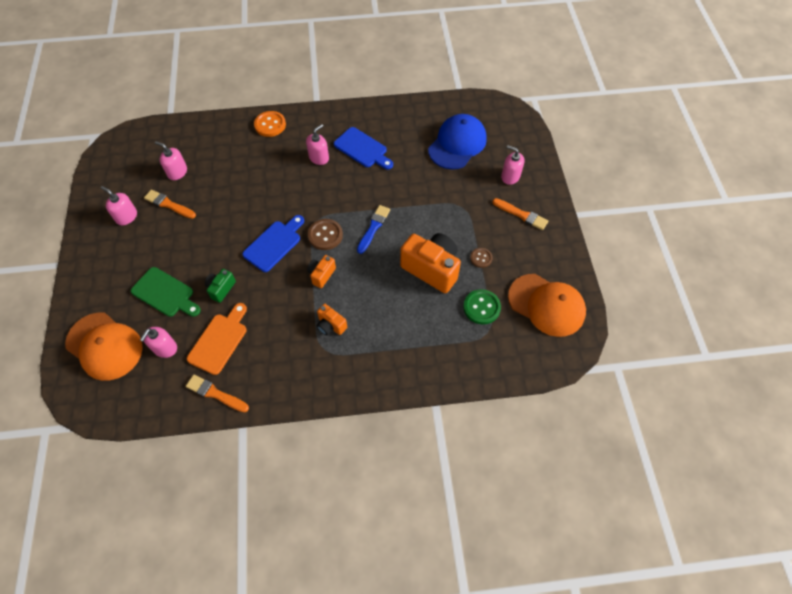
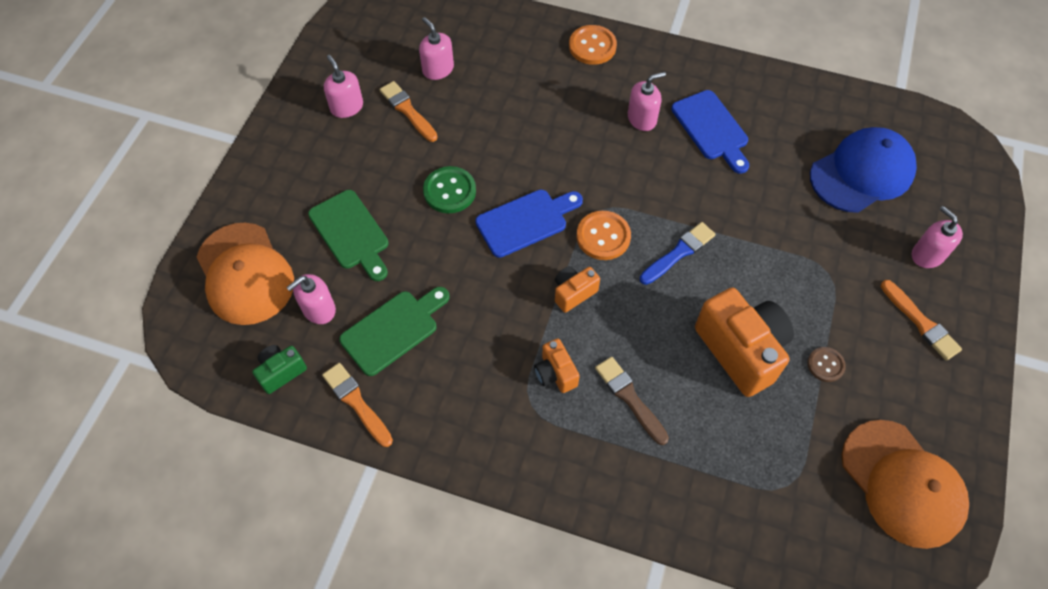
camera: 25 degrees right, 0 degrees up
orange cutting board [187,303,247,375] -> green cutting board [339,287,450,376]
green camera [205,269,236,303] -> green camera moved to [252,345,307,394]
brown button [308,219,343,250] -> orange button [576,211,631,260]
green button [463,289,501,325] -> green button moved to [423,166,476,213]
none -> brown brush [595,357,669,445]

